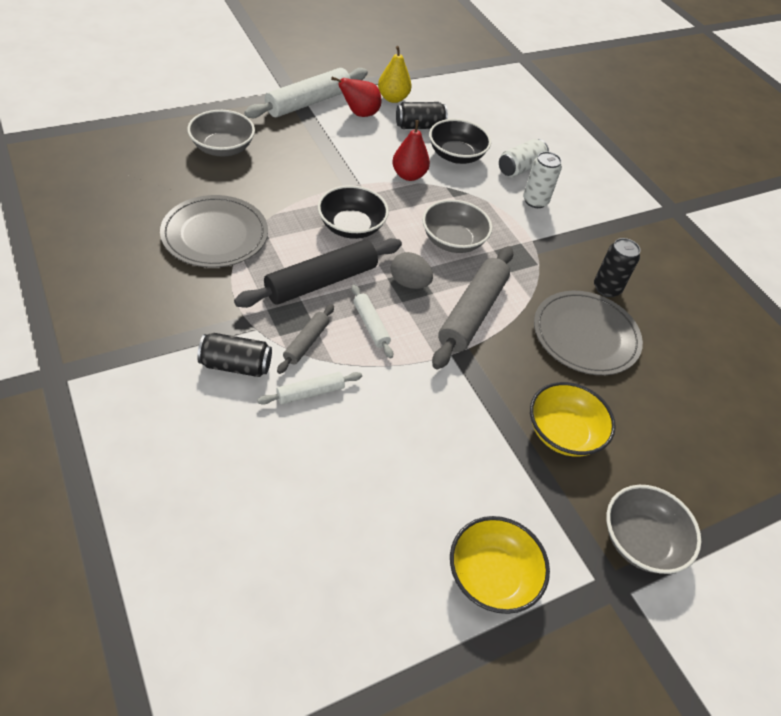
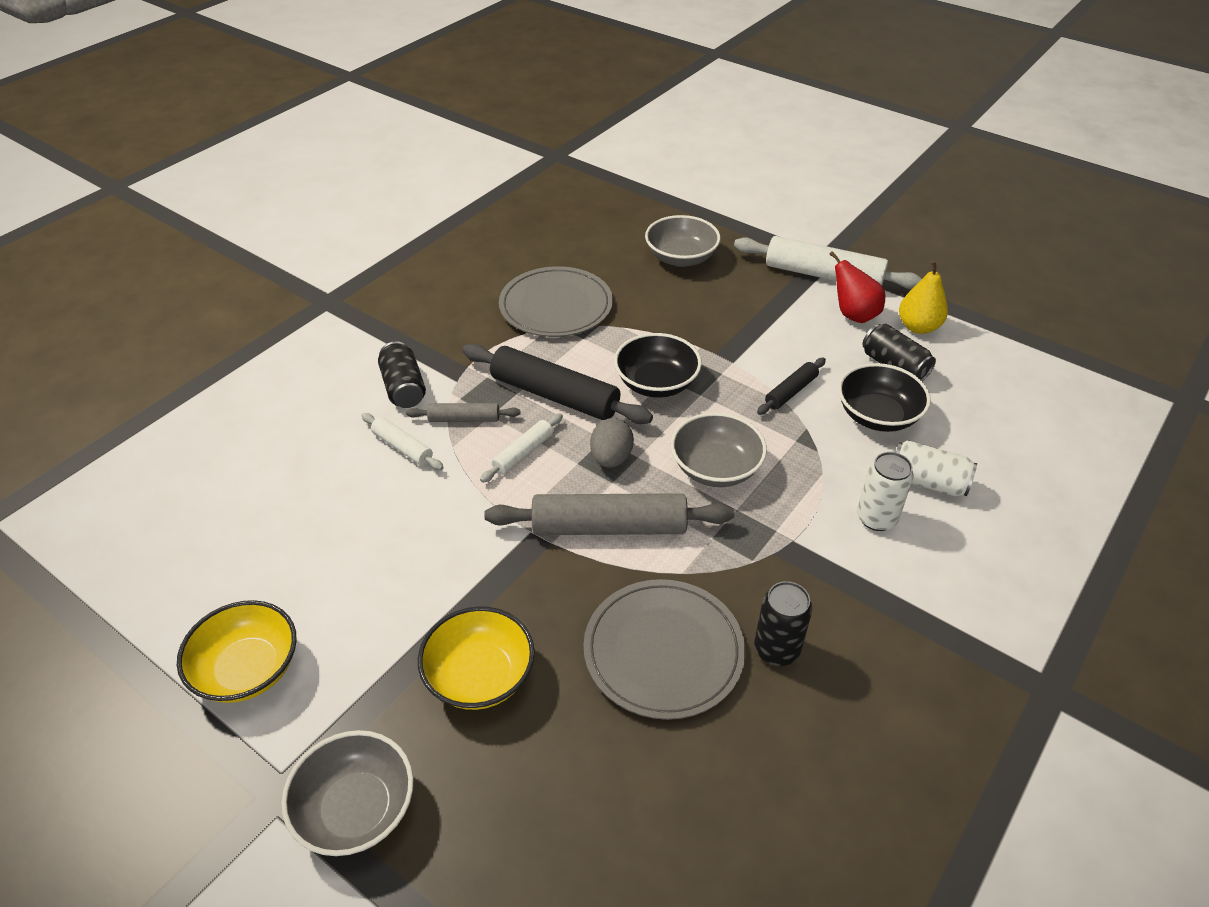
camera: 70 degrees right, 5 degrees down
red pear [392,120,430,181] -> black rolling pin [757,358,826,415]

